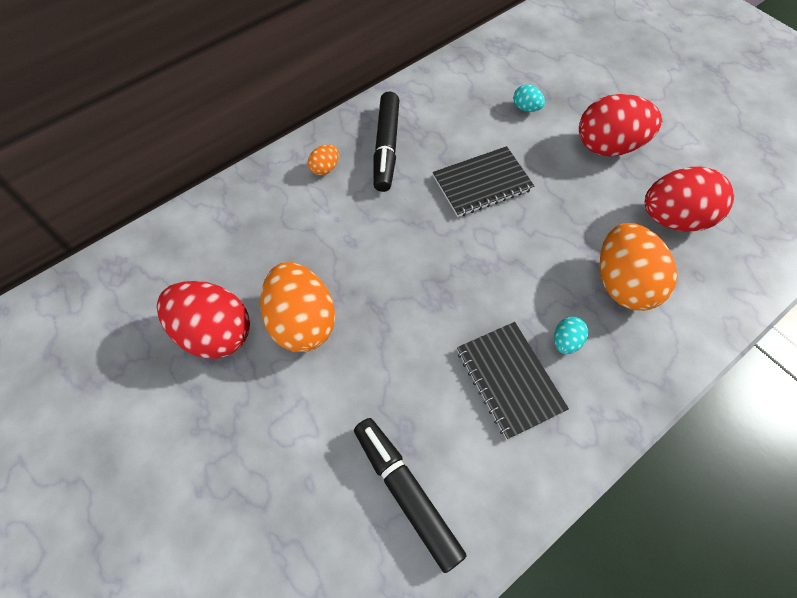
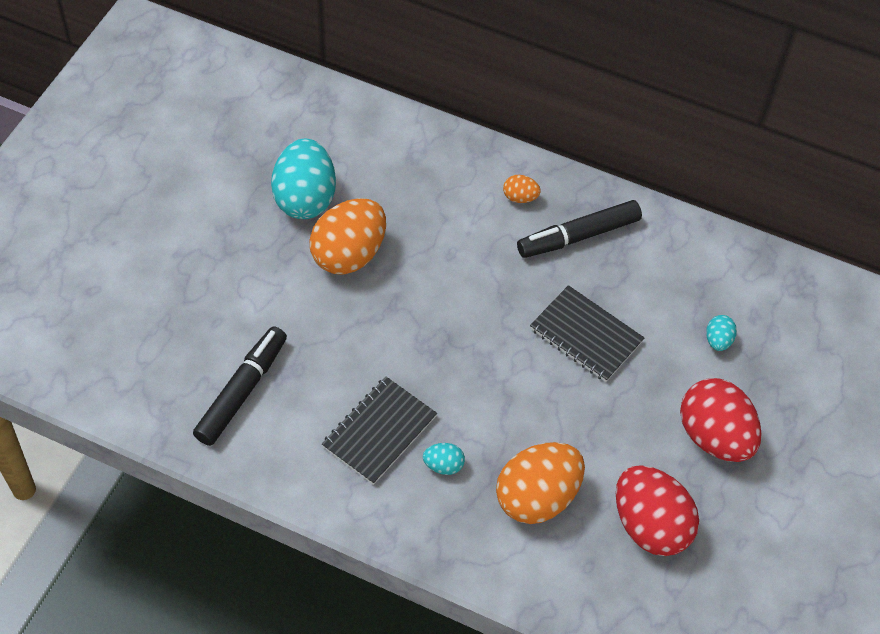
camera: 60 degrees right, 5 degrees down
red egg [157,281,250,359] -> turquoise egg [271,139,336,219]

